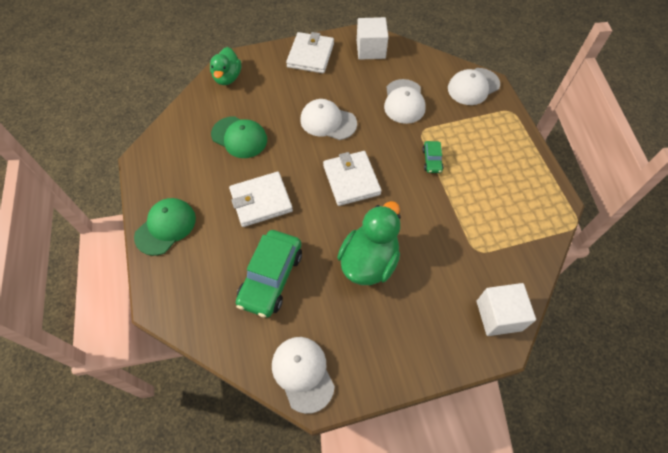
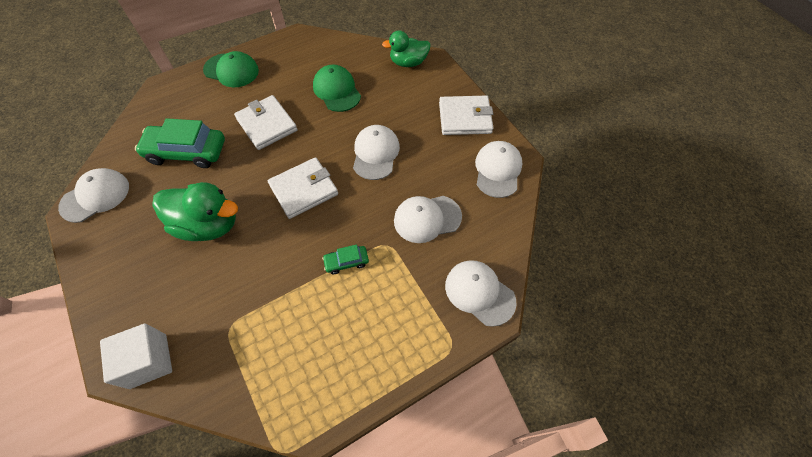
camera: 75 degrees right, 0 degrees up
green cap [211,116,267,158] -> green cap turned 135 degrees clockwise [313,64,361,112]
white cube [357,17,389,60] -> white cap [475,141,523,198]

